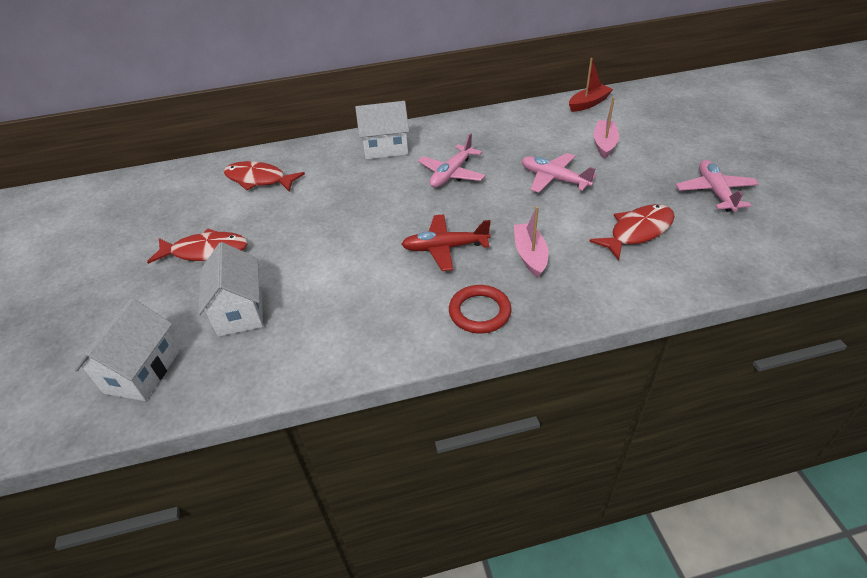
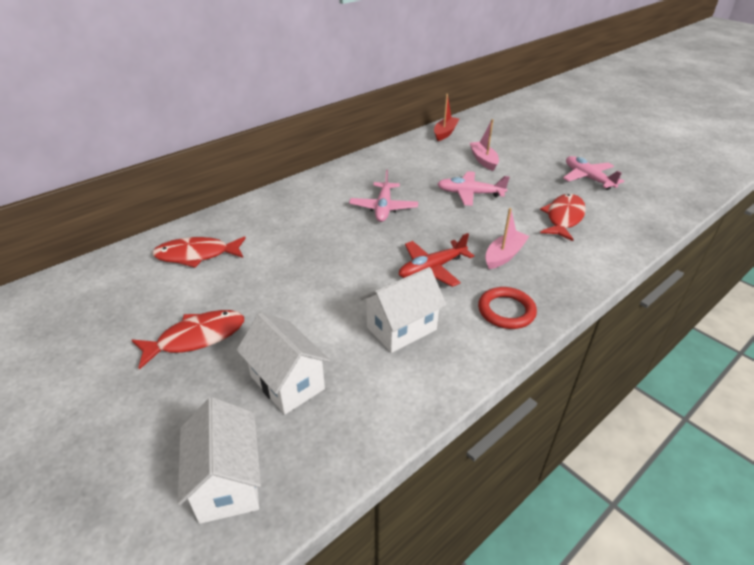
camera: 30 degrees left, 5 degrees down
white house [355,101,409,160] -> white house moved to [360,267,446,353]
pink boat [514,206,548,278] -> pink boat turned 75 degrees clockwise [485,208,529,269]

